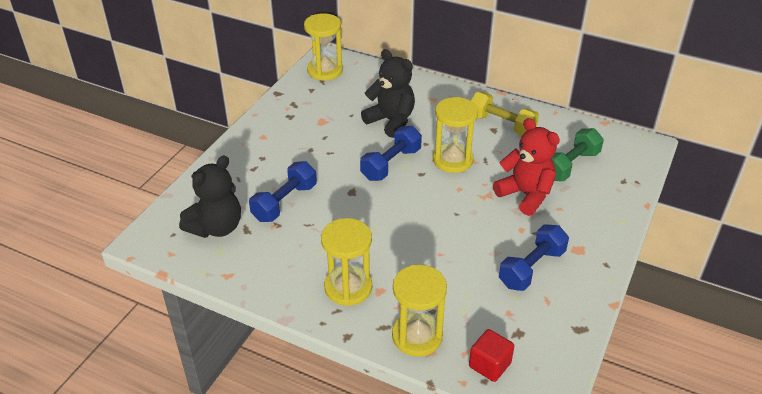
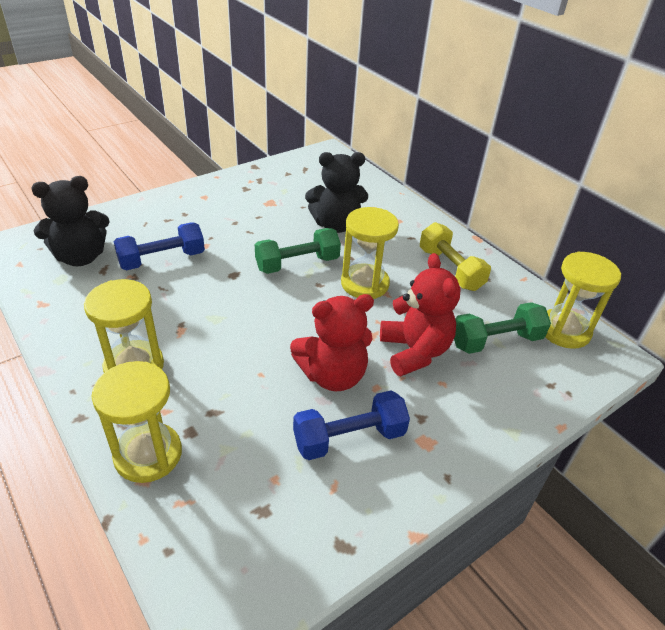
camera: 25 degrees right, 0 degrees up
yellow hourglass [304,13,343,81] -> yellow hourglass moved to [545,251,621,349]
blue dumbbell [360,126,422,181] -> green dumbbell [255,228,341,274]
black teddy bear [361,49,415,138] -> black teddy bear turned 105 degrees clockwise [305,152,368,233]
red cube [469,329,514,382] -> none
none -> red teddy bear [290,294,374,391]

